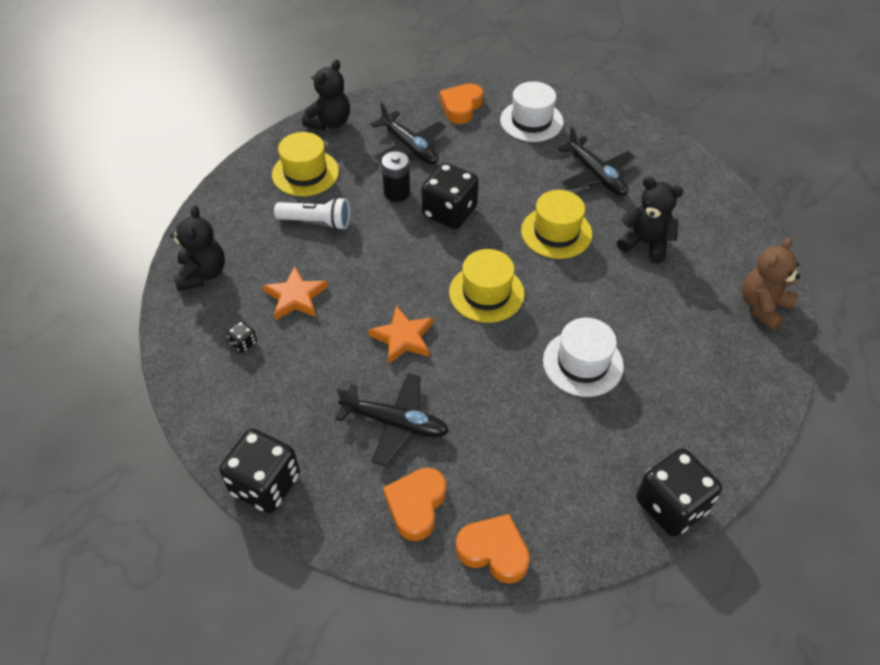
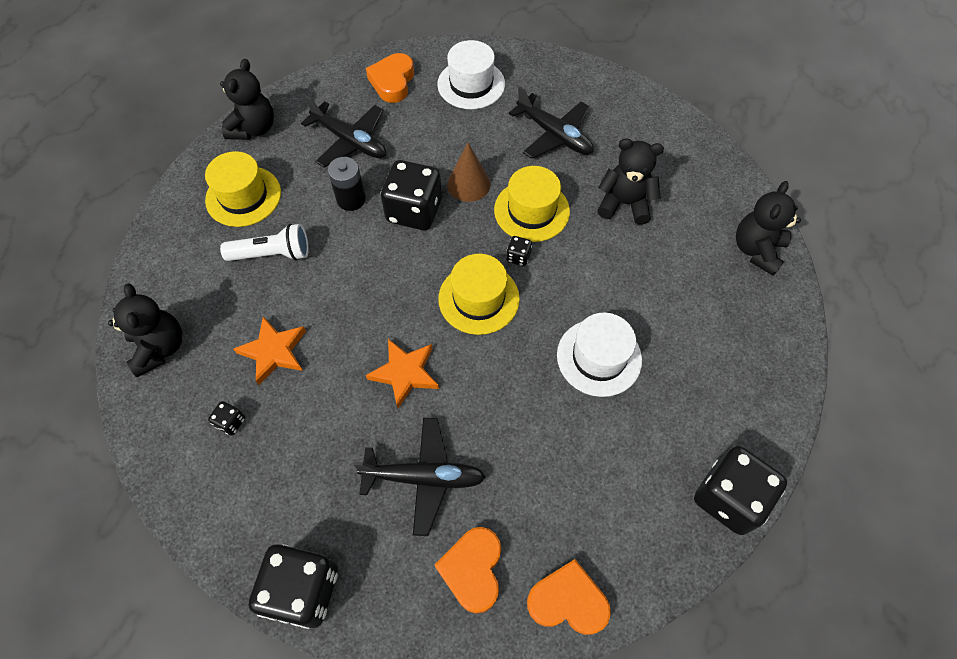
camera: 15 degrees left, 10 degrees up
brown teddy bear [742,237,801,331] -> black teddy bear [736,181,801,276]
none -> brown cone [447,143,491,202]
none -> black dice [506,236,532,266]

